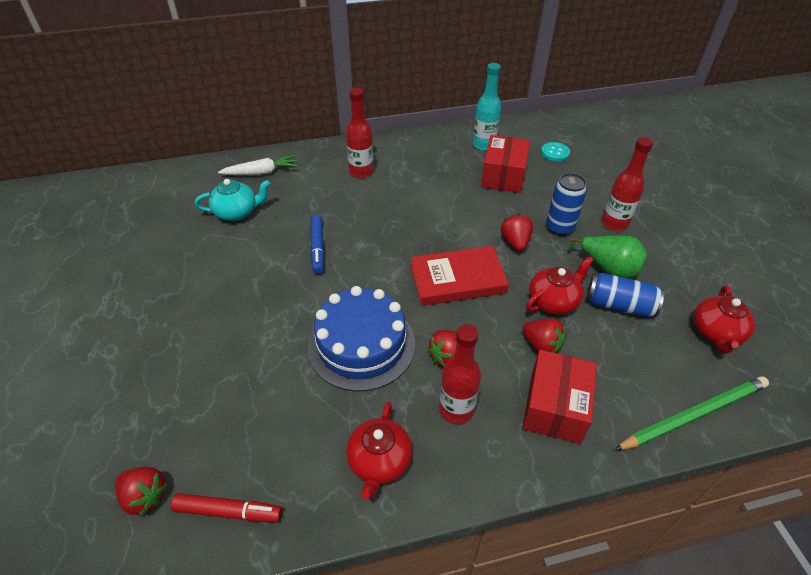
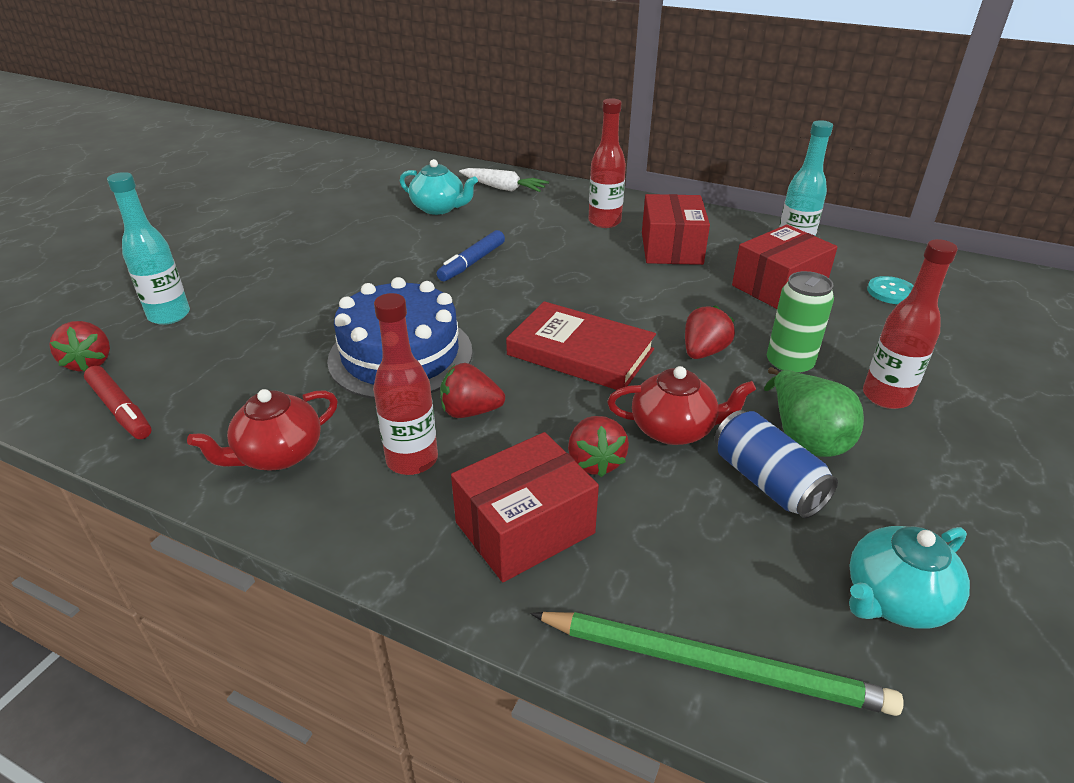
camera: 40 degrees right, 10 degrees down
blue can [546,173,587,236] -> green can [767,271,834,374]
red teapot [694,285,755,354] -> turquoise teapot [849,526,970,629]
none -> turquoise bottle [107,172,190,325]
none -> red box [642,194,710,265]

